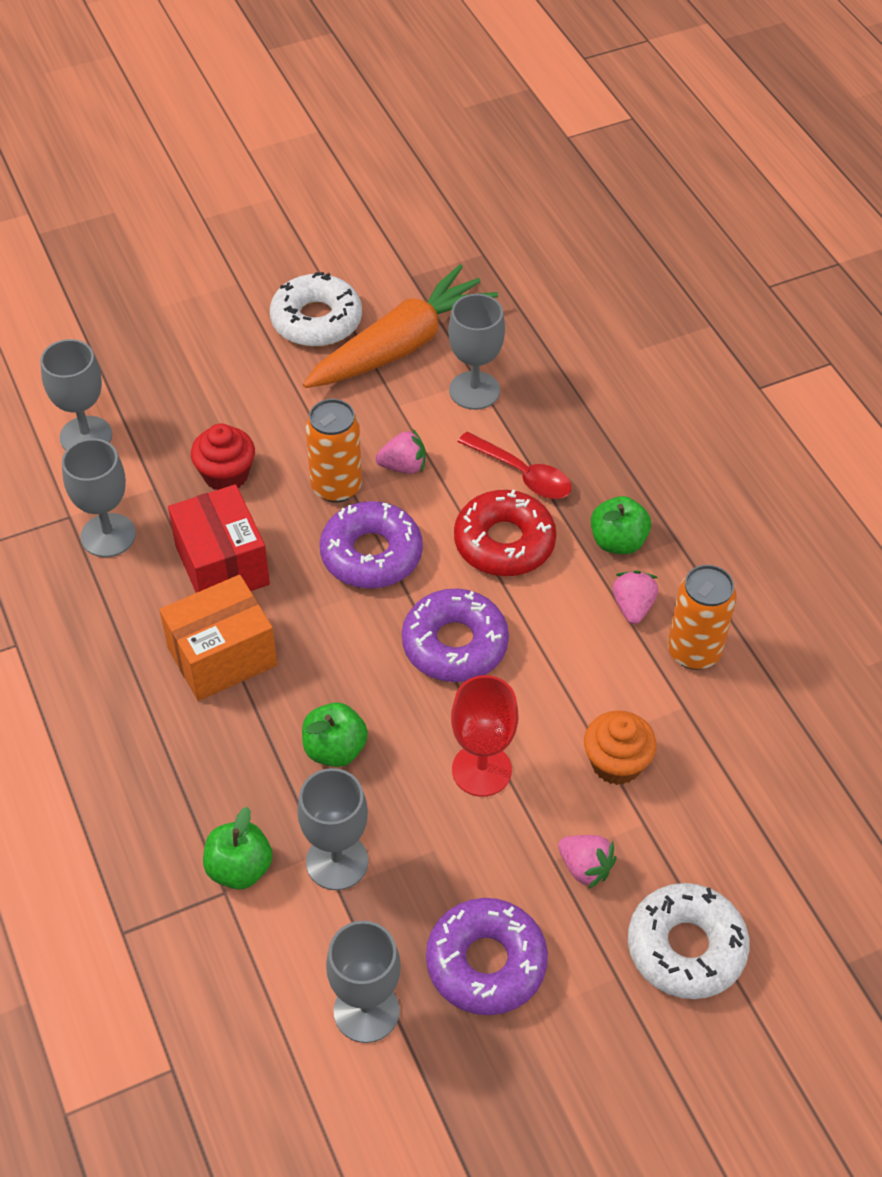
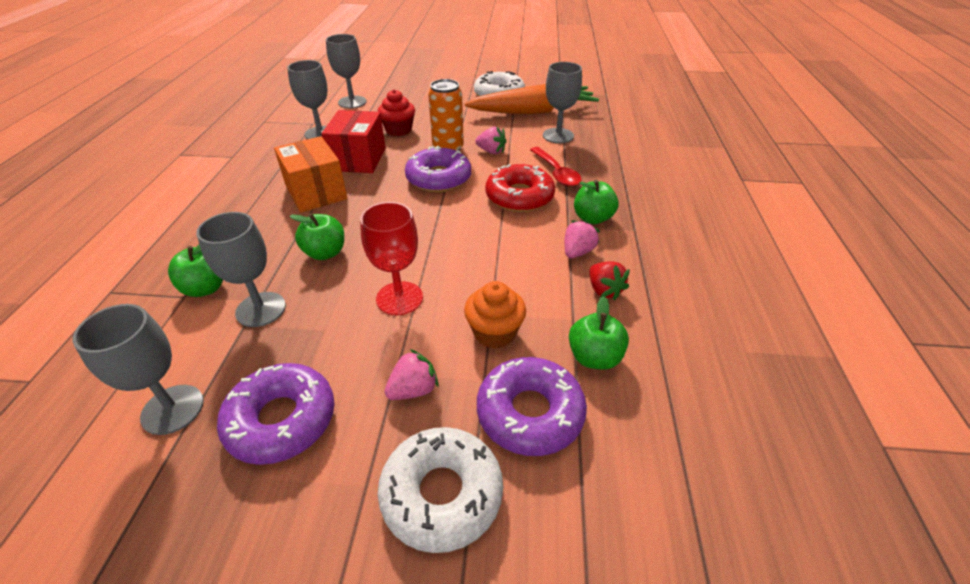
camera: 30 degrees right, 10 degrees down
orange box [159,575,277,701] -> orange box turned 60 degrees clockwise [274,136,348,212]
purple donut [402,589,509,682] -> purple donut moved to [477,357,587,456]
pink strawberry [558,835,616,889] -> pink strawberry turned 105 degrees counterclockwise [384,349,439,400]
orange can [668,565,736,670] -> red strawberry [589,261,630,301]
none -> green apple [569,296,629,370]

